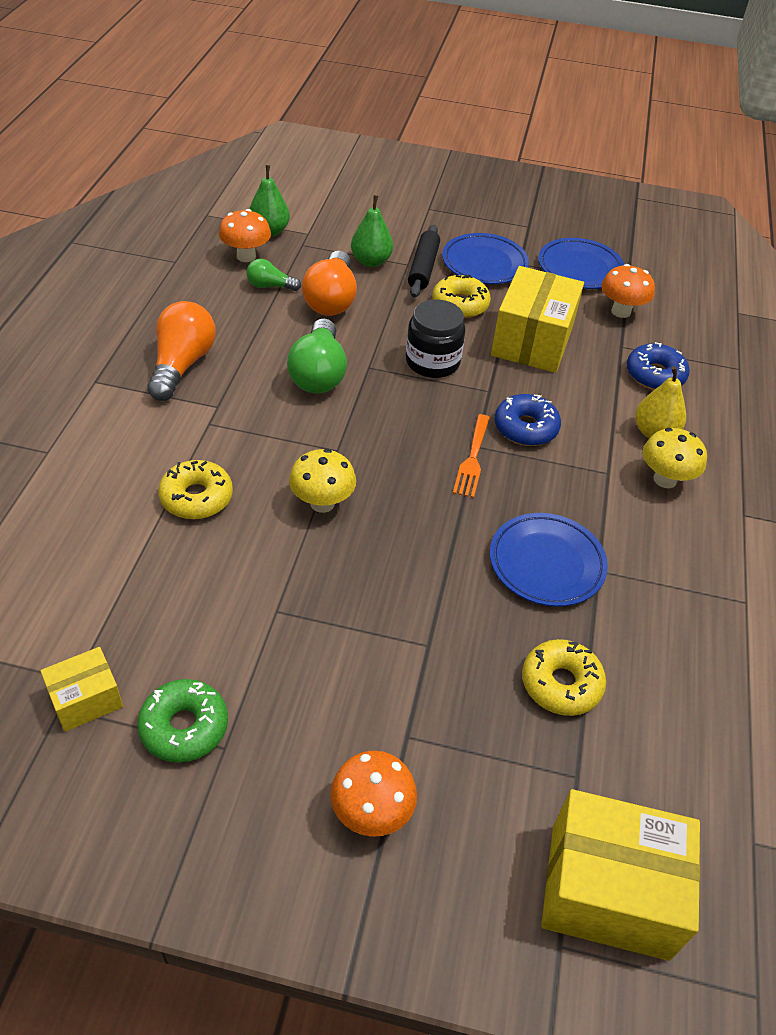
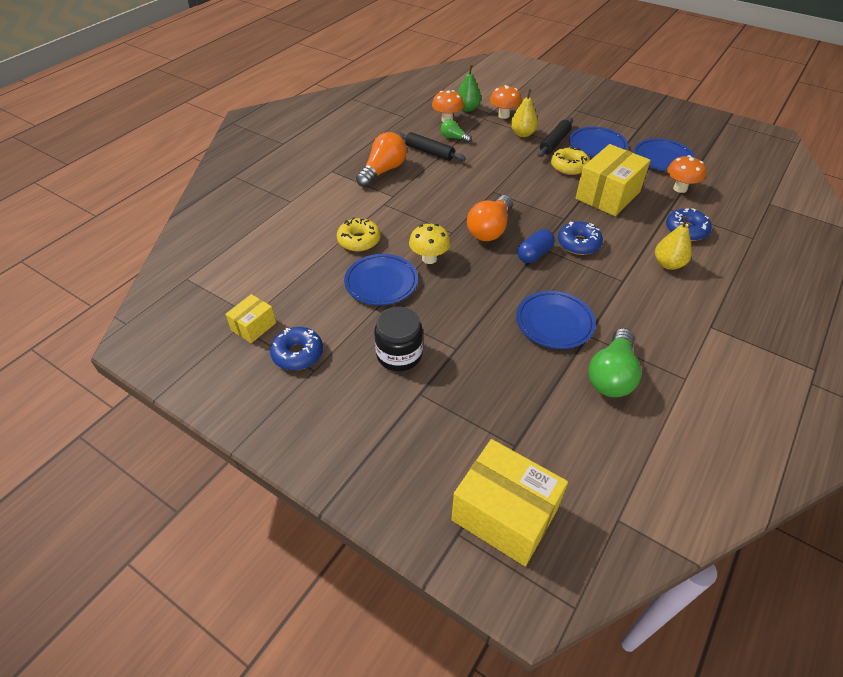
camera: 25 degrees right, 0 degrees up
yellow box [40,647,123,732] -> yellow box turned 45 degrees counterclockwise [225,294,276,343]
green donut [137,679,228,763] -> blue donut [270,327,323,370]
green light bulb [287,318,347,393] -> green light bulb moved to [588,328,642,397]
orange light bulb [302,251,357,316] -> orange light bulb moved to [467,195,513,241]
orange mushroom [330,751,417,837] -> orange mushroom moved to [490,85,522,119]
green pear [351,195,393,267] -> yellow pear [511,89,538,137]
black jar [406,299,466,378] -> black jar moved to [374,307,423,371]
orange fork [453,414,490,498] -> blue capsule [517,229,555,263]
yellow donut [522,639,606,716] -> none
yellow mushroom [643,428,707,488] -> none
none -> blue plate [344,254,418,305]
none -> black rolling pin [396,132,466,161]

